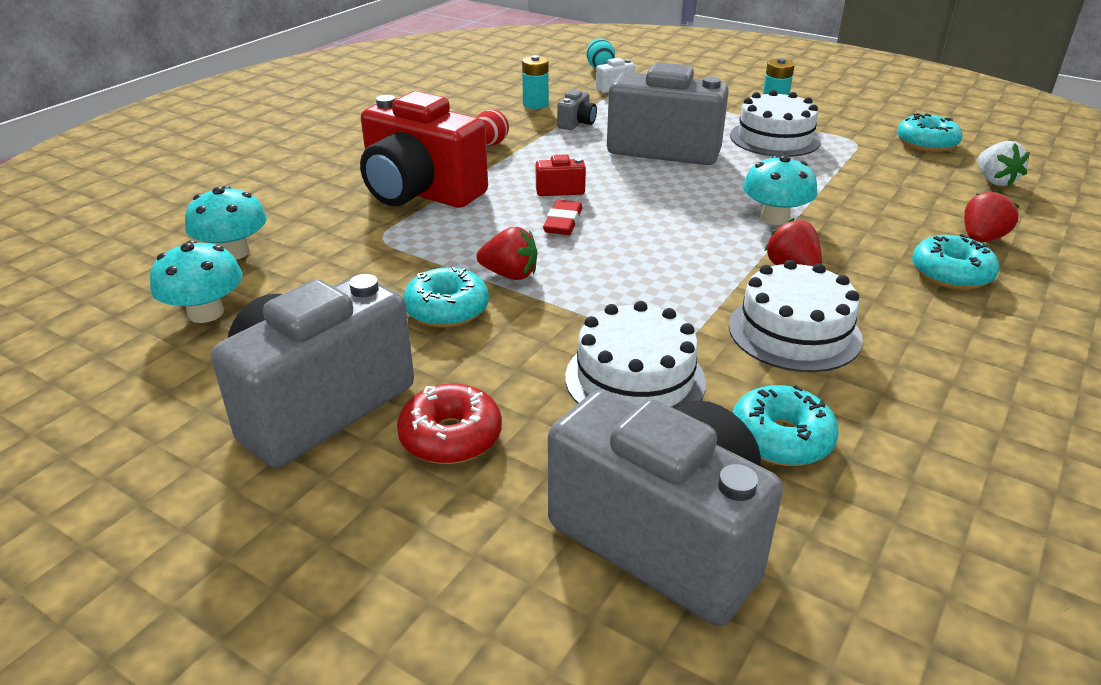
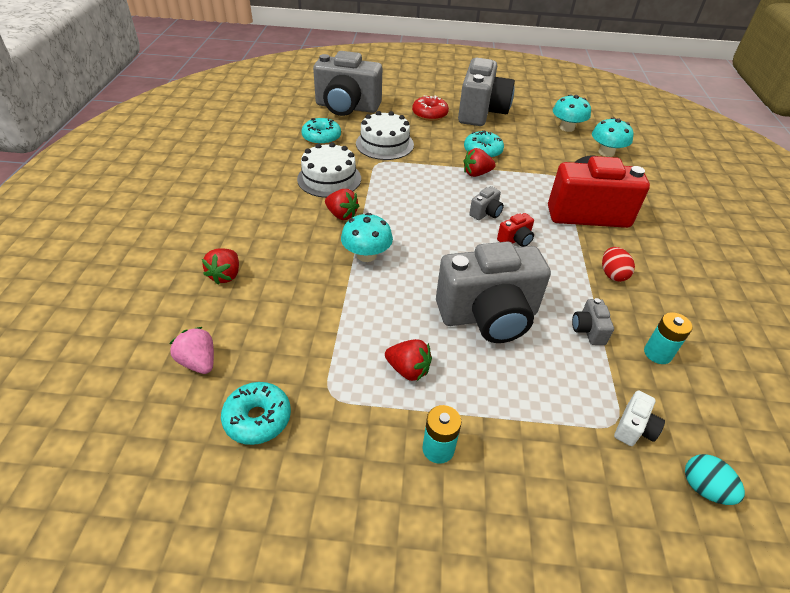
camera: 150 degrees right, 10 degrees up
red eraser [543,200,583,235] -> grey camera [469,186,504,220]
white cake [730,90,821,157] -> red strawberry [385,339,432,381]
turquoise donut [912,234,999,290] -> none
white strawberry [978,141,1030,186] -> pink strawberry [169,327,214,374]

